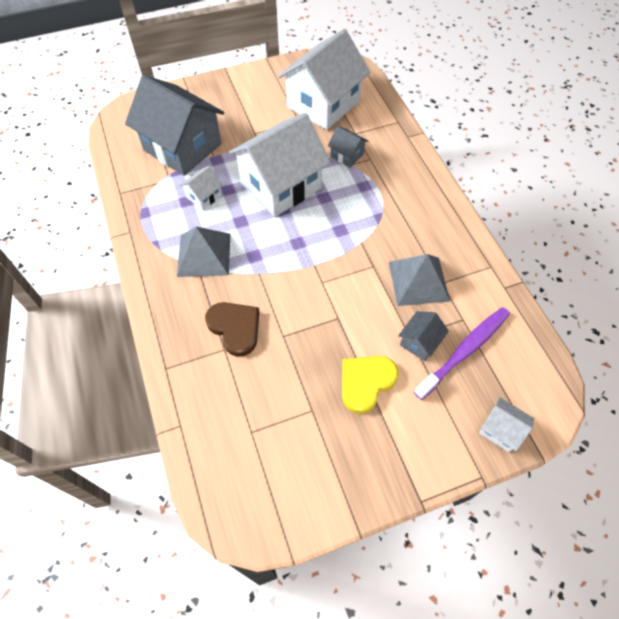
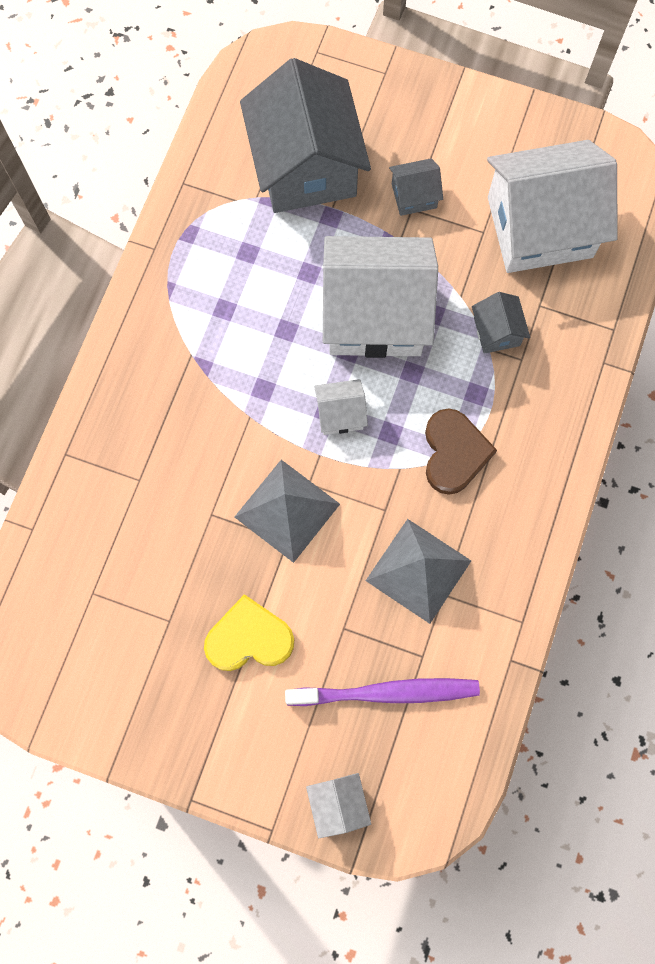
camera: 40 degrees right, 15 degrees up
grey pyramid [177,227,230,277] -> grey pyramid moved to [235,460,340,563]
white house [179,166,223,210] -> white house moved to [314,379,368,435]
brown heart [205,302,259,357] -> brown heart moved to [425,408,497,495]
grey house [398,311,449,361] -> grey house moved to [389,158,443,216]

